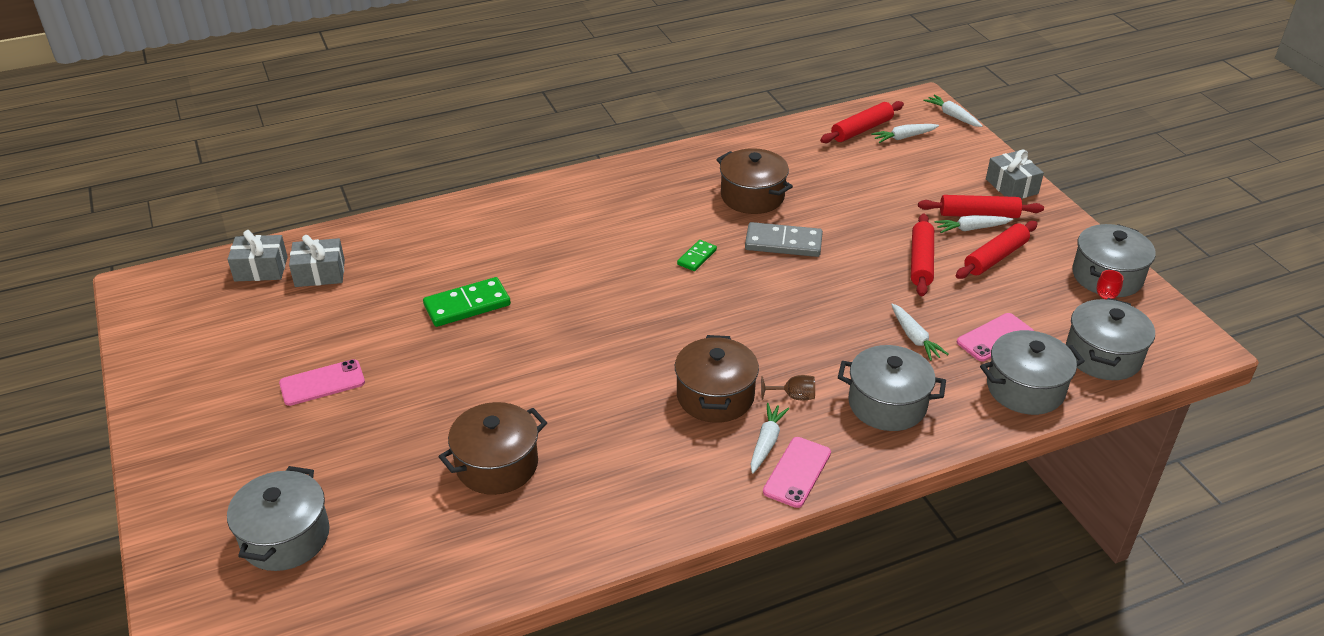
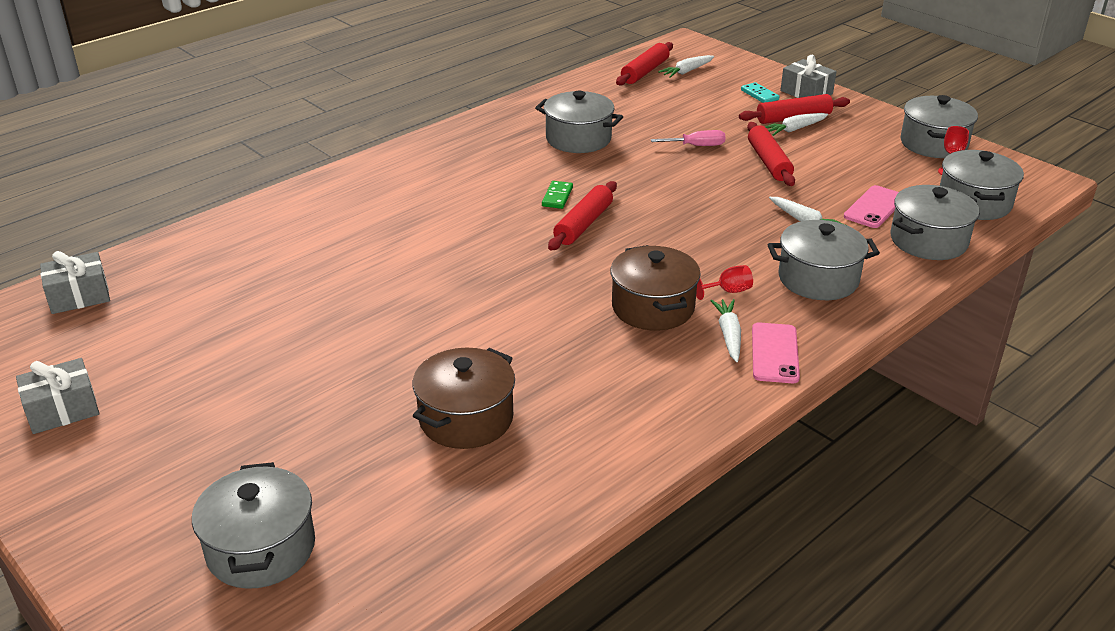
camera: 20 degrees left, 5 degrees down
pink phone [279,359,365,406] -> none
grey gift [289,235,345,287] -> grey gift moved to [16,358,99,434]
green domino [423,277,511,327] -> none
brown pot [716,148,793,214] -> grey pot [535,91,623,153]
grey domino [745,222,823,257] -> none
brown goblet [761,375,815,400] -> red goblet [696,265,753,300]
white carrot [923,94,982,127] -> none
red rolling pin [956,221,1038,279] -> red rolling pin moved to [548,181,617,250]
none -> pink screwdriver [651,130,726,146]
none -> turquoise domino [741,82,779,103]

